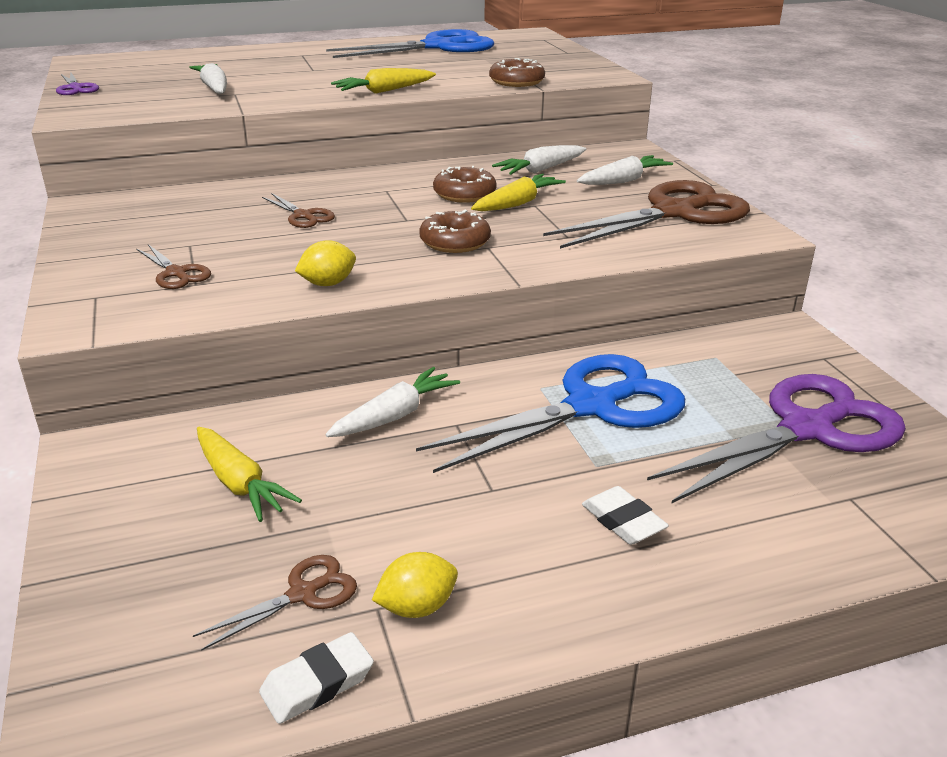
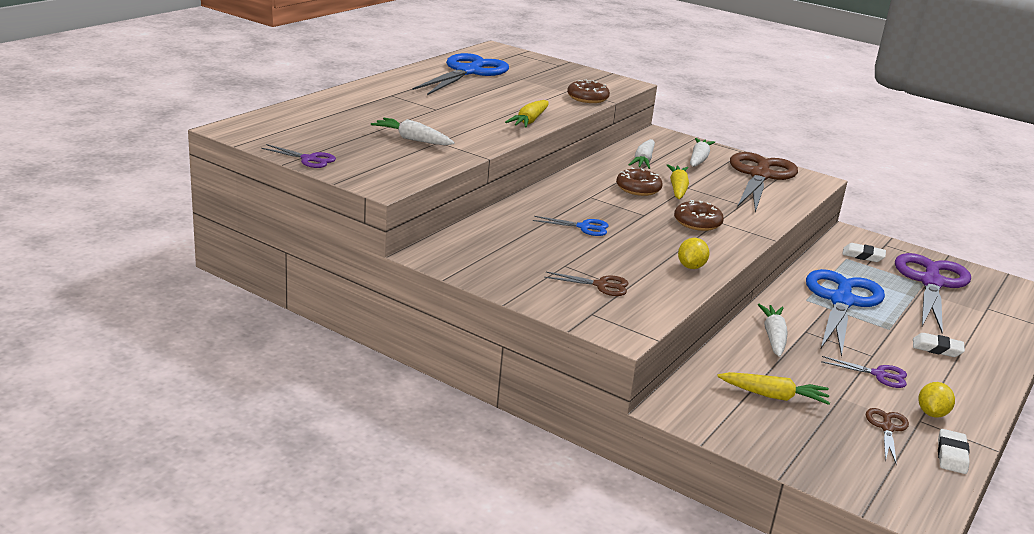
camera: 40 degrees left, 5 degrees down
brown scissors [262,193,335,228] -> blue scissors [533,216,609,236]
none -> purple scissors [821,356,907,388]
none -> white eraser [842,243,886,262]

